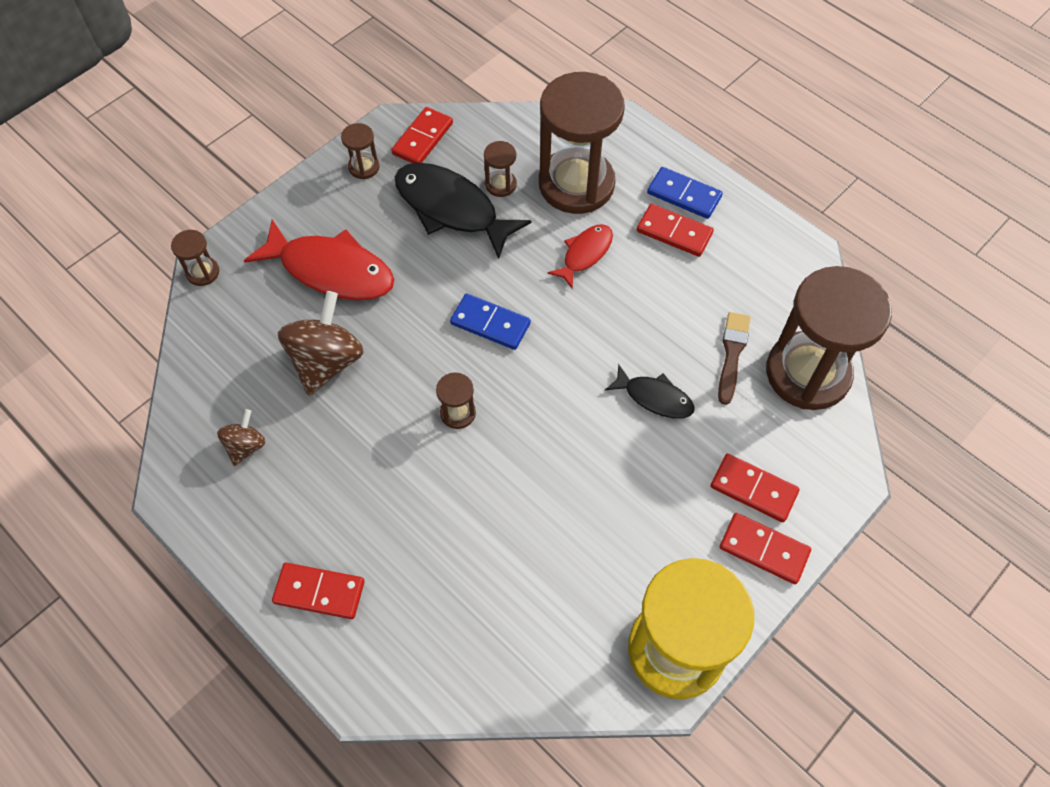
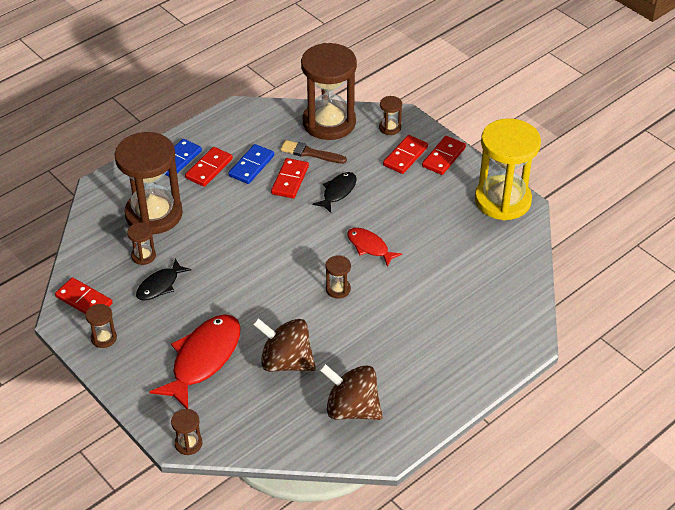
camera: 85 degrees left, 15 degrees down
brown spinning top [217,409,266,466] -> brown spinning top [319,364,383,420], size x1.86
red domino [272,563,365,619] -> red domino moved to [271,158,309,199]
black fish [395,163,532,259] -> black fish [136,259,191,300], size x0.55
blue domino [450,293,531,350] -> blue domino moved to [229,144,274,184]
red fish [547,224,613,289] -> red fish moved to [347,228,402,267]
none -> brown hourglass [379,96,402,135]

